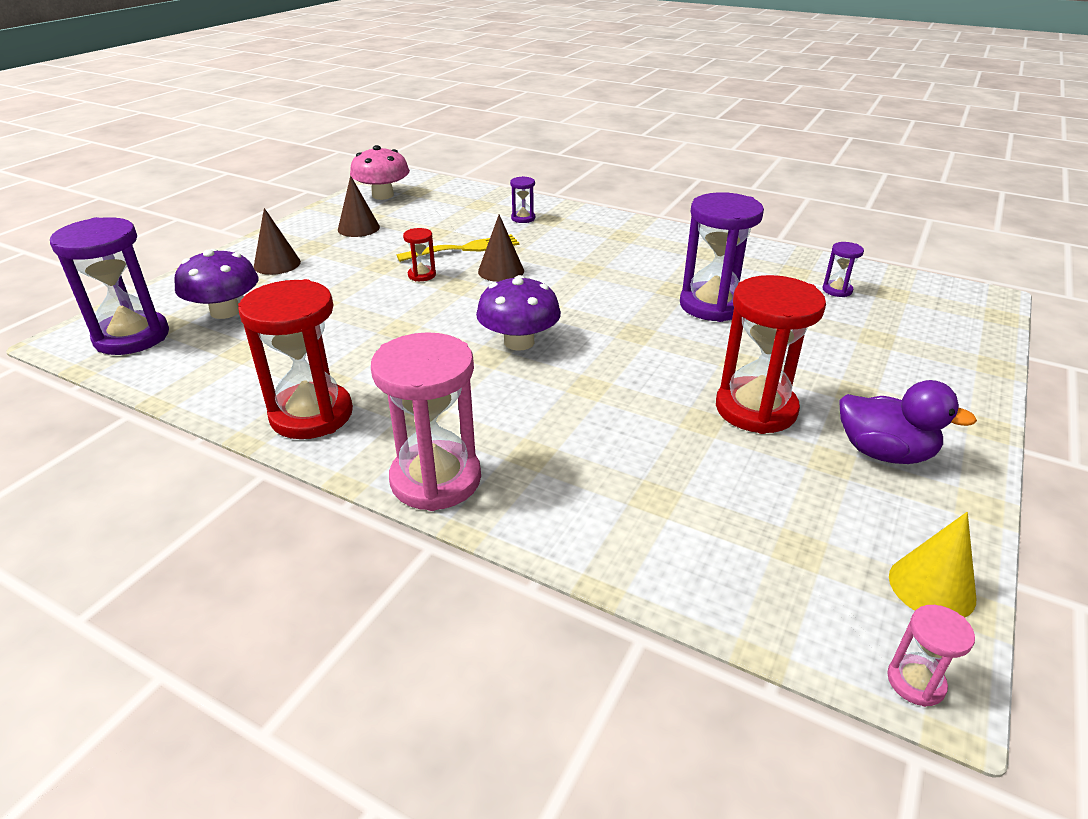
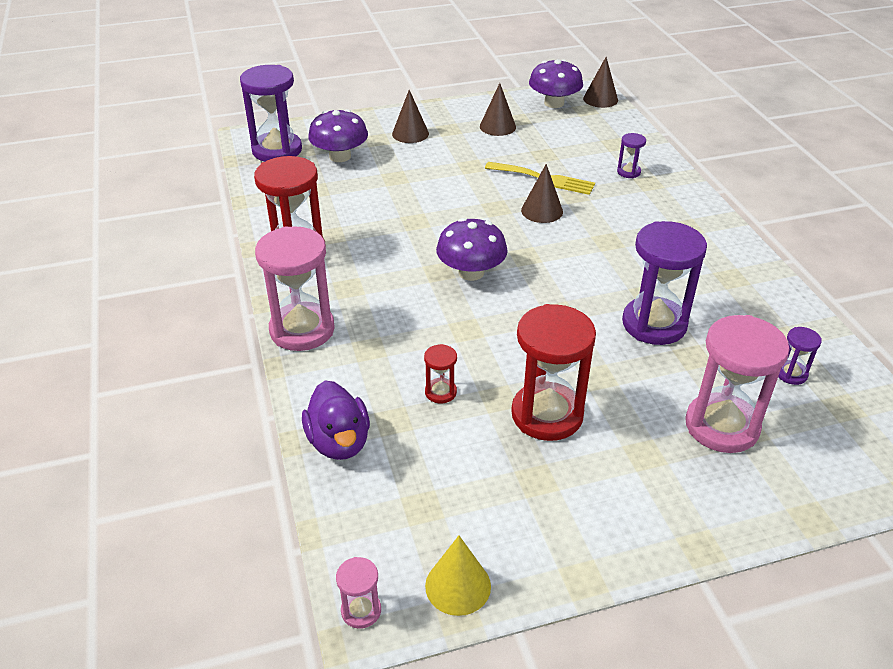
camera: 45 degrees right, 5 degrees up
pink mushroom [350,145,410,200] -> purple mushroom [529,59,583,108]
red hourglass [403,228,436,281] -> red hourglass moved to [424,344,457,403]
purple duck [839,380,977,464] -> purple duck moved to [302,381,370,460]
none -> brown cone [583,57,618,108]
none -> pink hourglass [685,315,789,453]

